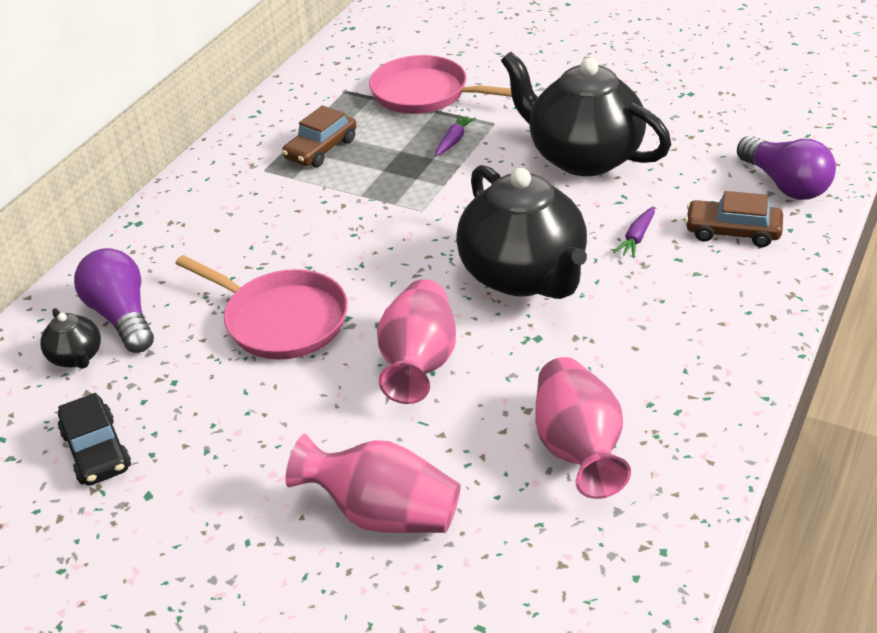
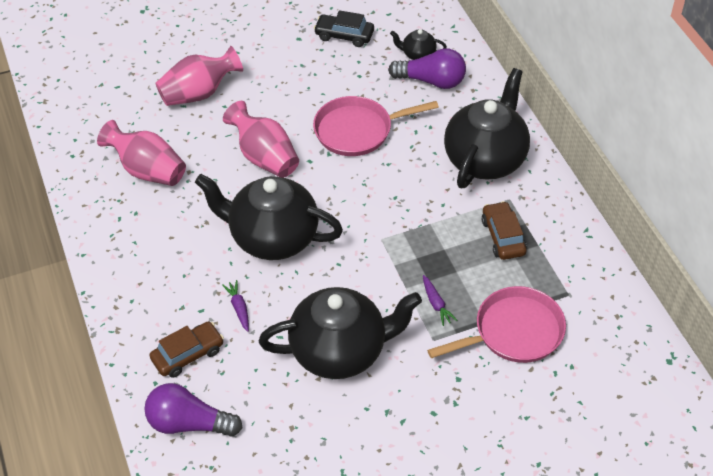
camera: 130 degrees right, 10 degrees up
none -> black teapot [444,68,530,188]

